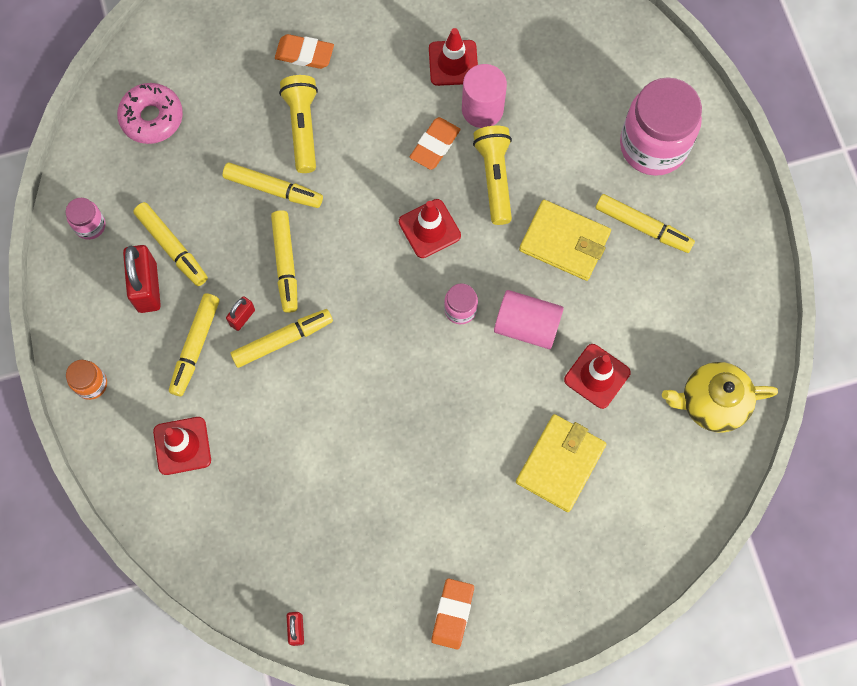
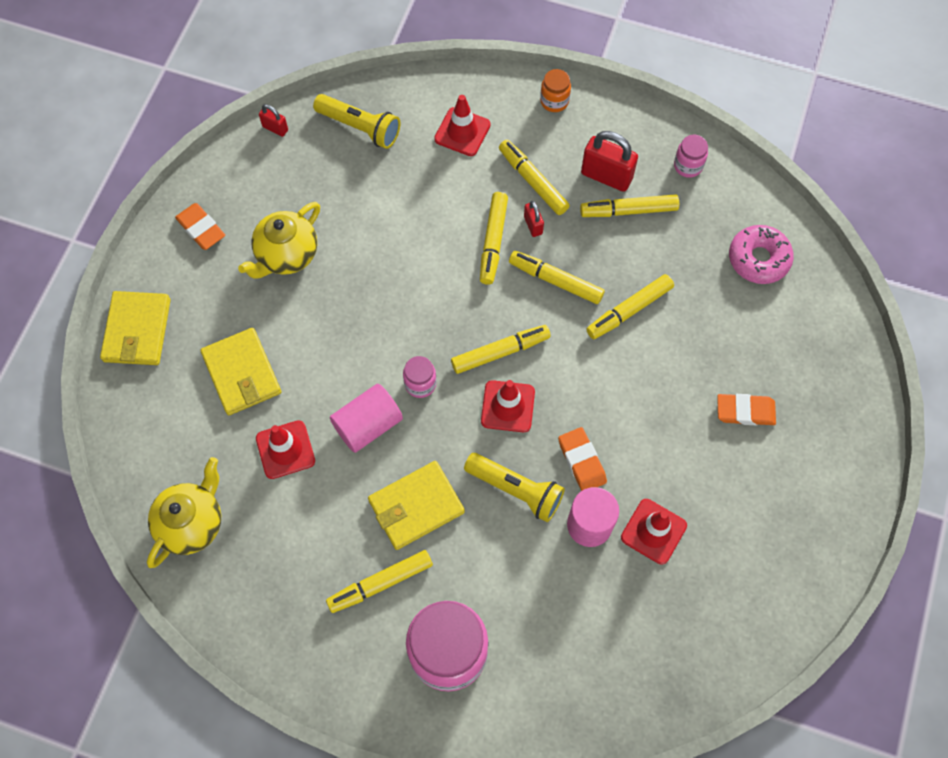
camera: 125 degrees right, 5 degrees down
orange eraser [275,34,334,69] -> orange eraser turned 45 degrees clockwise [717,394,776,425]
yellow flashlight [279,75,318,173] -> yellow flashlight moved to [313,94,400,149]
none -> yellow wallet [100,291,171,365]
none -> yellow teapot [238,202,320,279]
none -> yellow marker [451,325,551,374]

